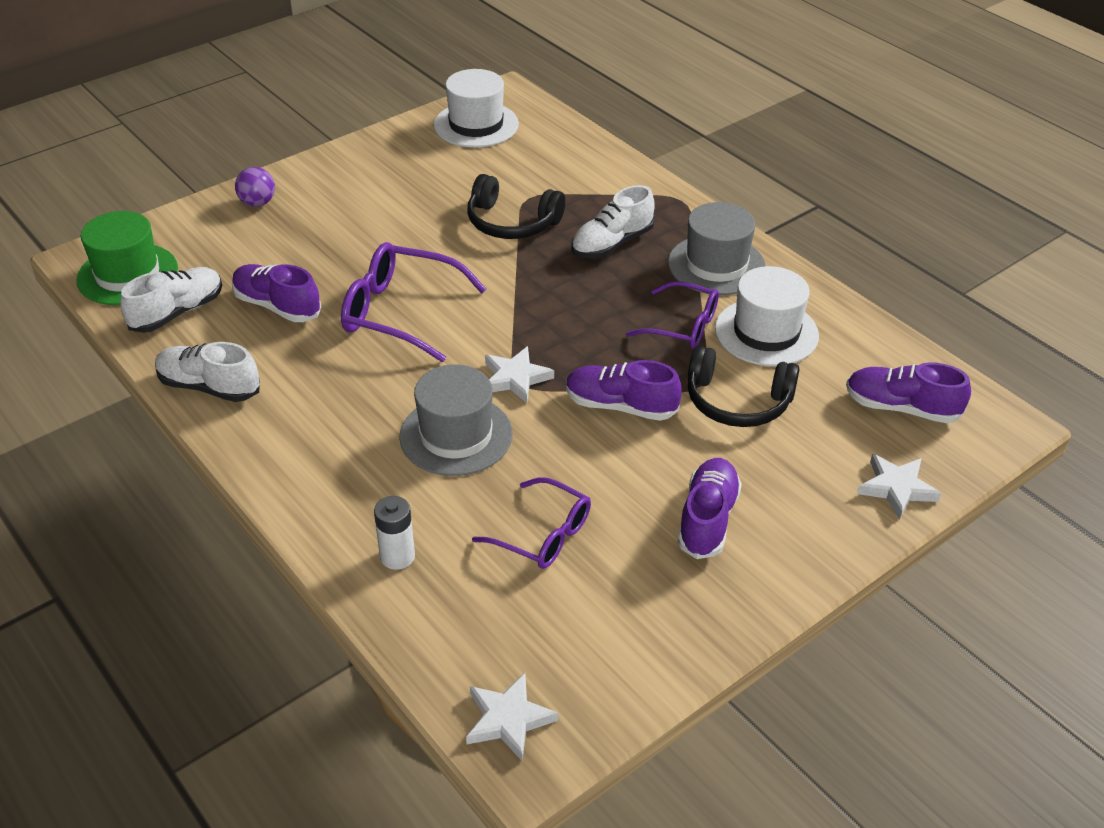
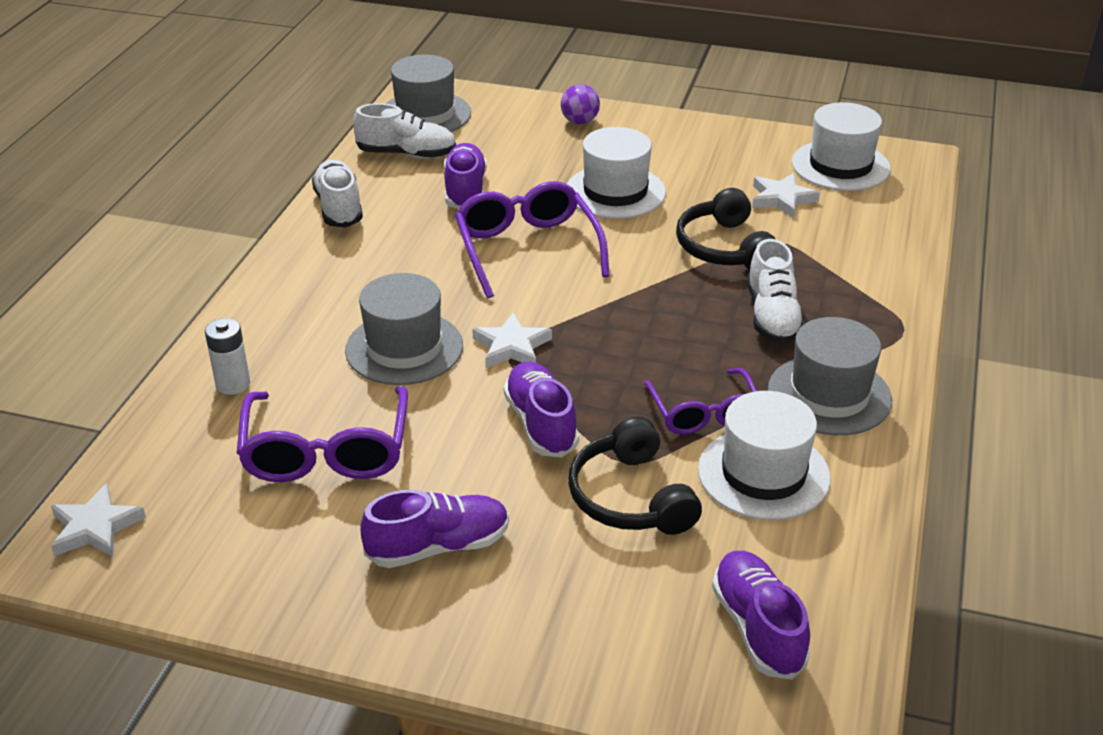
camera: 55 degrees right, 5 degrees down
green hat [76,211,178,305] -> grey hat [386,55,471,132]
purple glasses [472,477,591,569] -> purple glasses [237,386,408,482], size x1.52
white shoe [571,185,655,259] -> white shoe turned 105 degrees counterclockwise [747,239,805,344]
white star [857,454,941,519] -> white star moved to [752,173,820,218]
none -> white hat [567,127,666,219]

